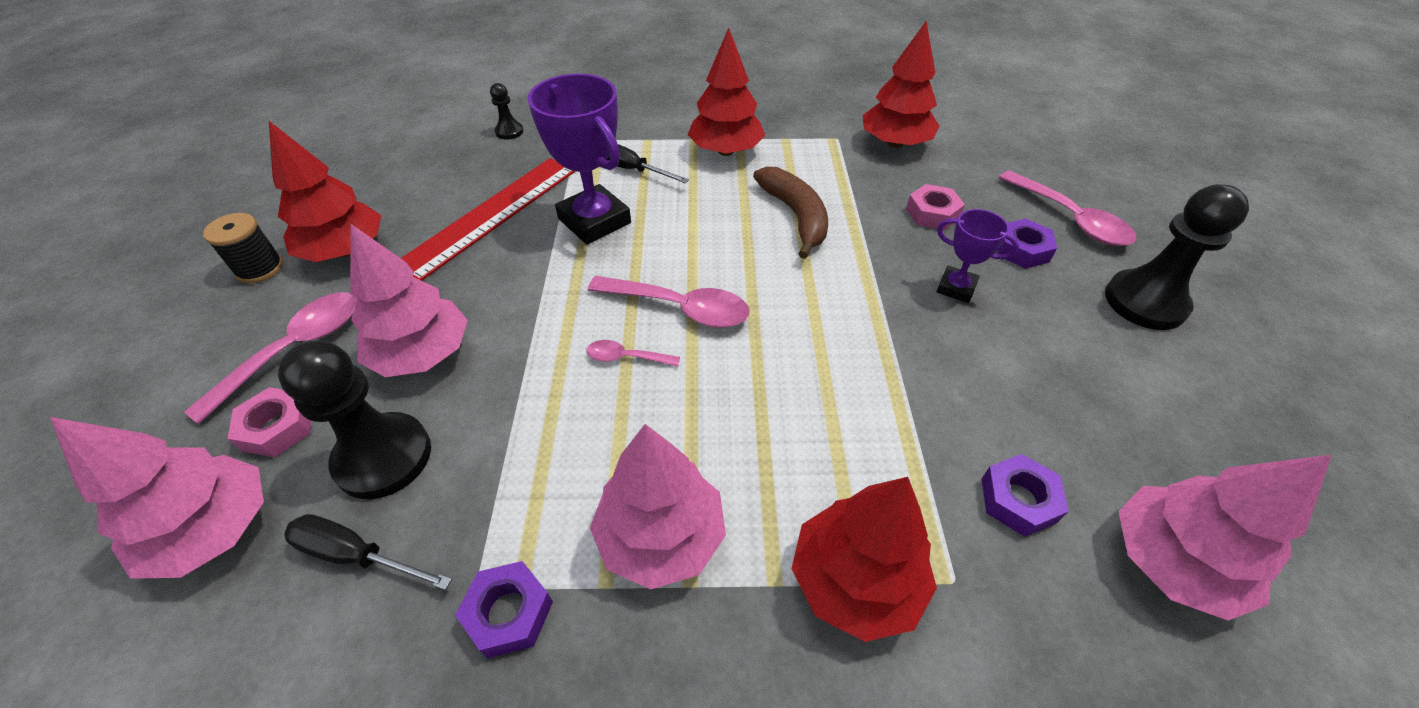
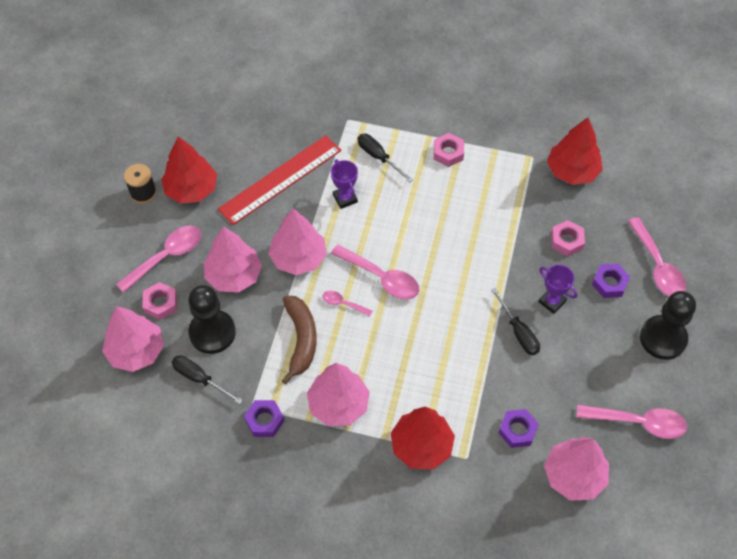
camera: 15 degrees right, 10 degrees up
black pawn [490,83,523,139] -> none
purple trophy [528,74,631,244] -> purple trophy [331,159,358,209], size x0.55
red tree [687,28,765,156] -> pink nut [434,133,464,167]
brown banana [753,167,828,259] -> brown banana moved to [281,296,317,384]
none -> pink tree [268,208,327,275]
none -> black screwdriver [491,288,540,355]
none -> pink spoon [577,405,687,439]

